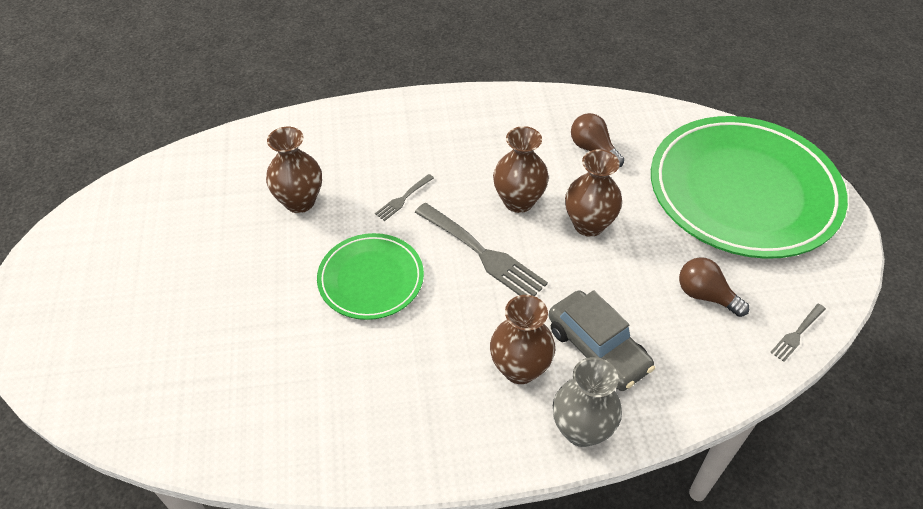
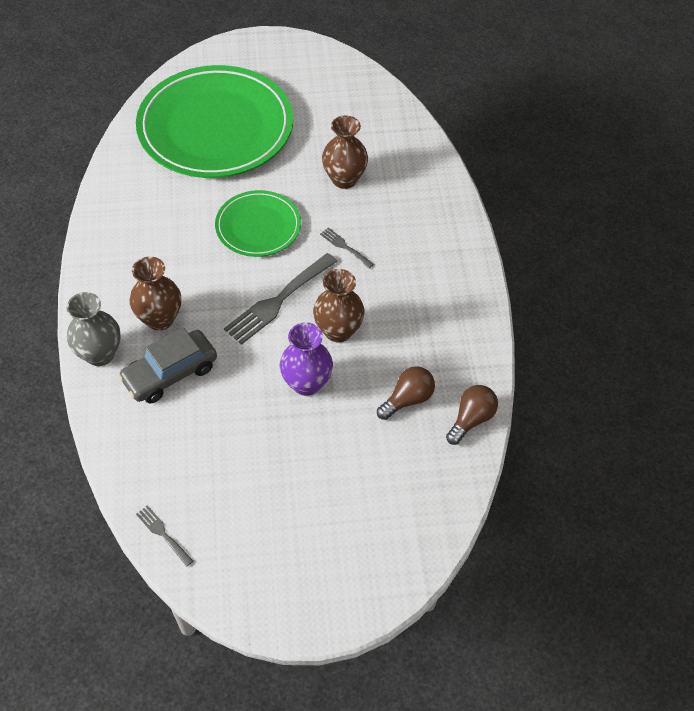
camera: 90 degrees right, 5 degrees up
brown vase [565,149,622,237] -> purple vase [280,322,333,396]
green plate [651,116,848,259] -> green plate moved to [136,65,293,178]
brown light bulb [679,257,749,317] -> brown light bulb moved to [446,385,498,445]

